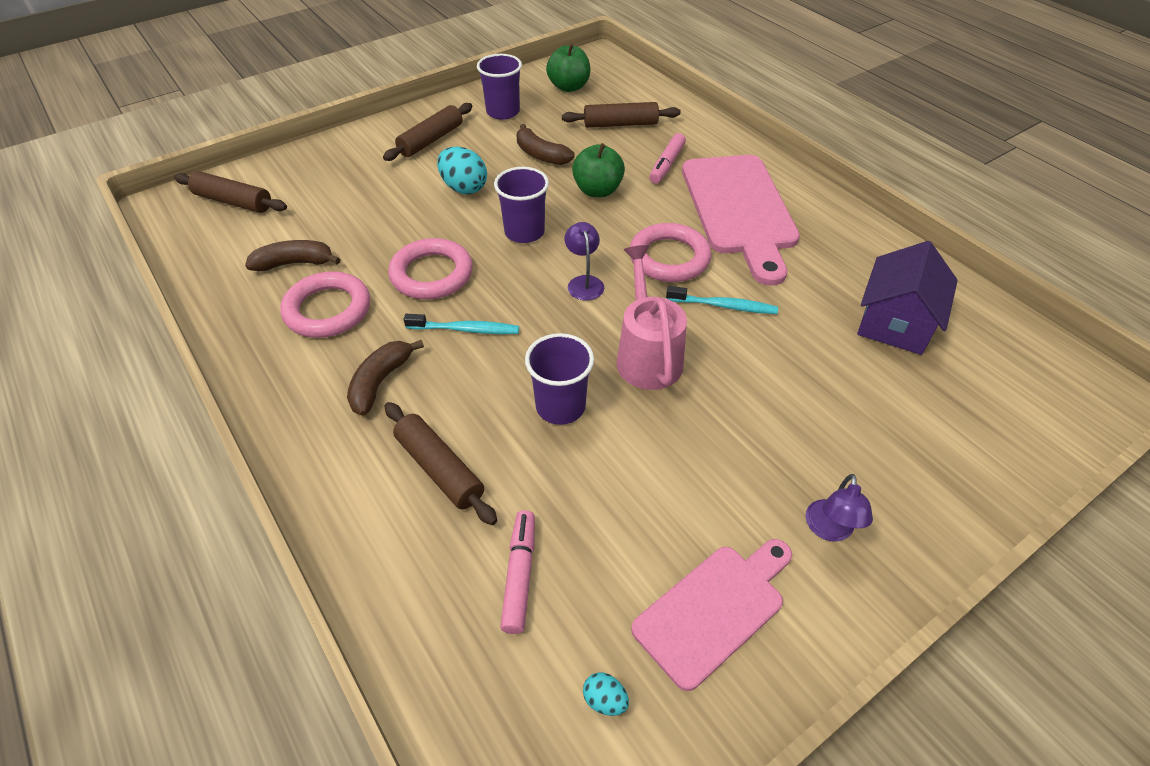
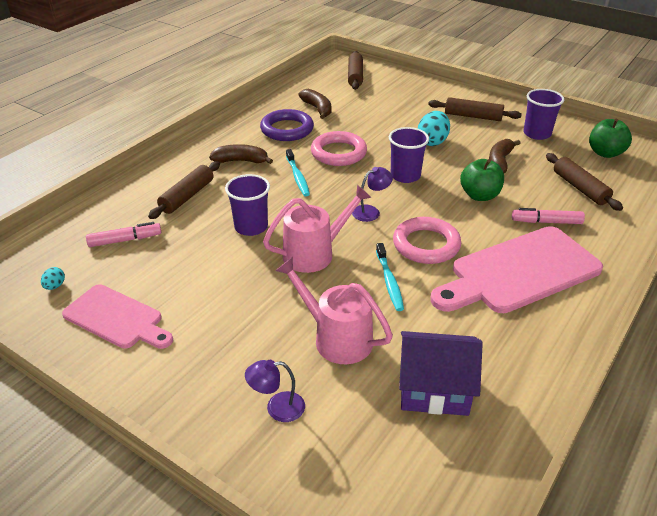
camera: 70 degrees right, 10 degrees down
pink ring [280,271,370,338] -> purple ring [260,109,314,141]
purple lamp [805,474,873,542] -> purple lamp moved to [245,360,305,422]
none -> pink watering can [275,257,393,364]

